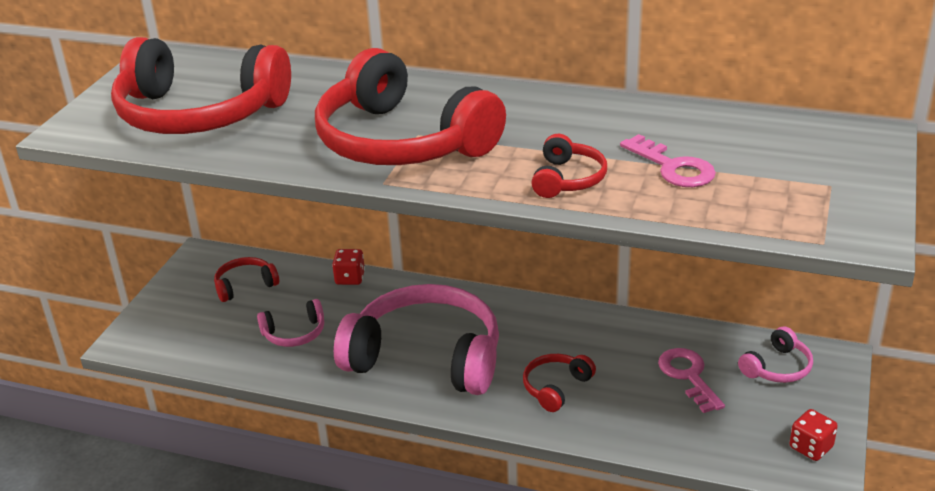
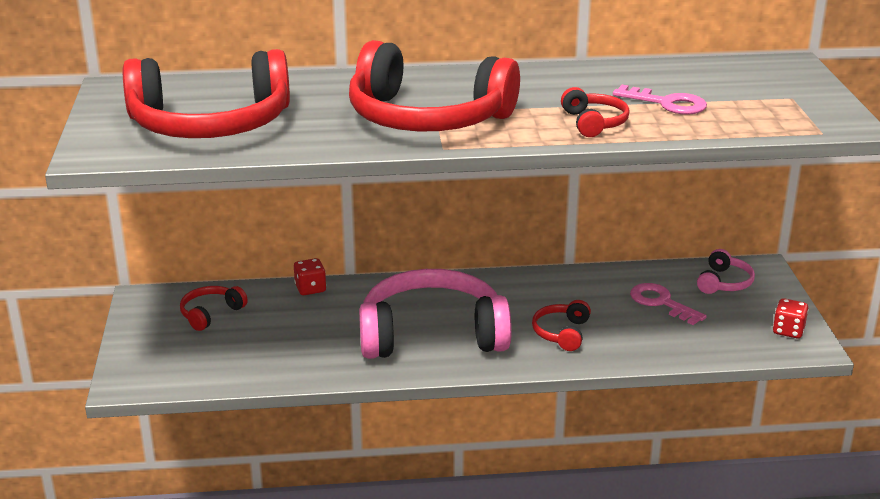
camera: 25 degrees left, 5 degrees down
pink headphones [257,299,324,347] -> none

